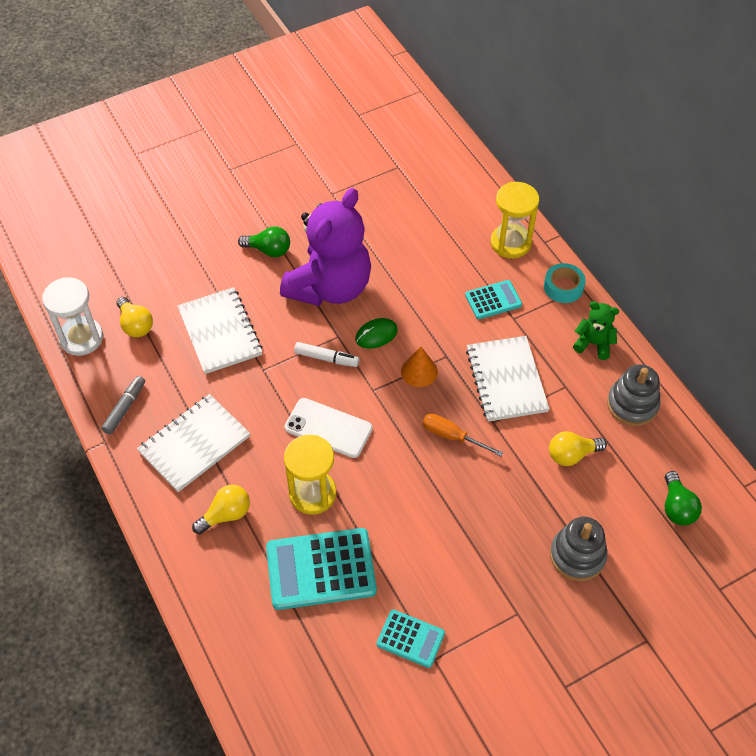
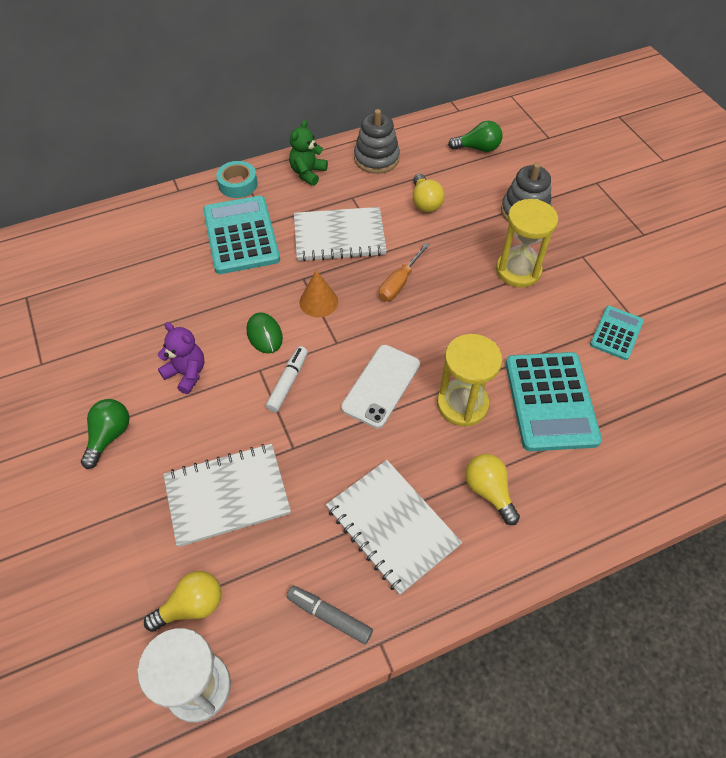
camera: 85 degrees left, 0 degrees up
purple teddy bear [280,188,371,306] -> purple teddy bear [158,322,204,394], size x0.44
turquoise calculator [465,280,522,319] -> turquoise calculator [203,196,280,274], size x1.81
yellow hourglass [491,182,539,258] -> yellow hourglass moved to [496,199,558,288]

